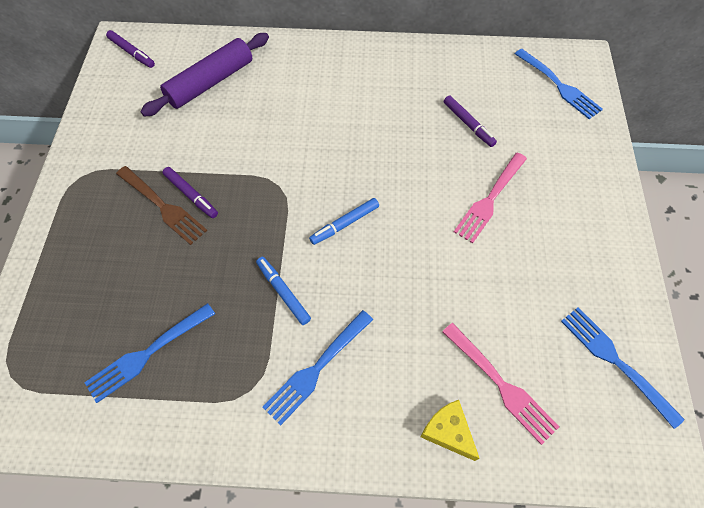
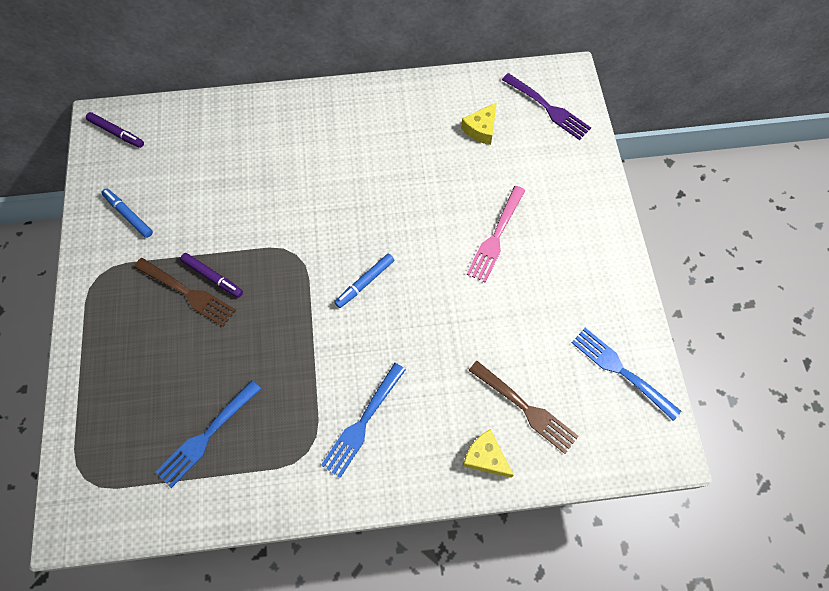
camera: 10 degrees left, 5 degrees up
purple rolling pin [140,33,269,117] -> none
blue marker [256,257,311,325] -> blue marker moved to [102,188,153,238]
pink fork [442,323,559,445] -> brown fork [469,361,579,454]
purple marker [444,95,497,147] -> none
blue fork [515,49,603,119] -> purple fork [502,73,591,140]
none -> yellow cheese [461,102,497,145]

